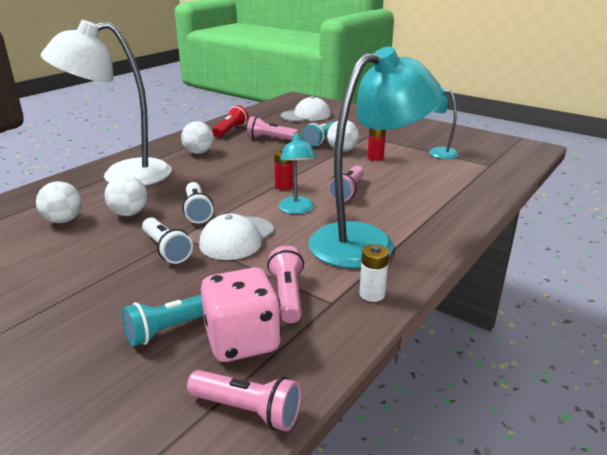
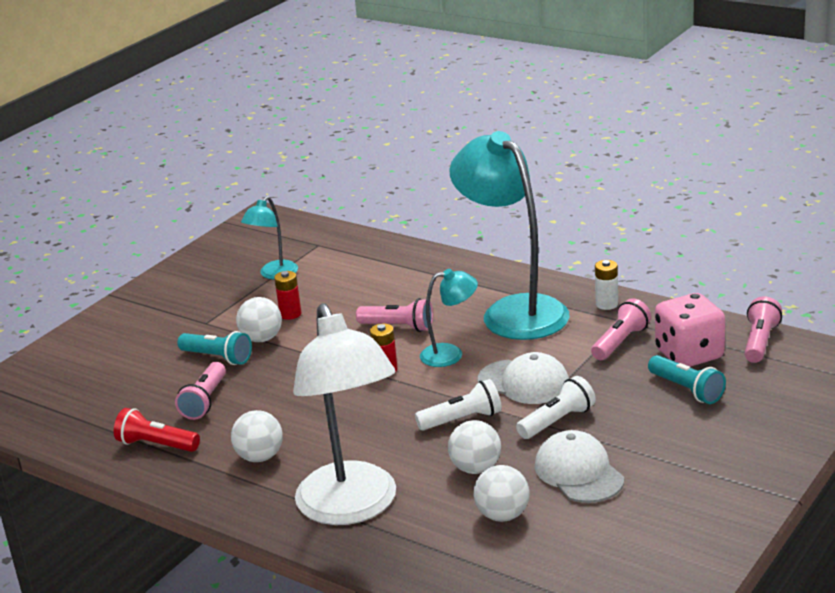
camera: 90 degrees left, 0 degrees up
pink flashlight [267,246,304,323] -> pink flashlight turned 135 degrees clockwise [591,298,651,360]
white cap [281,96,331,122] -> white cap moved to [535,430,624,503]

